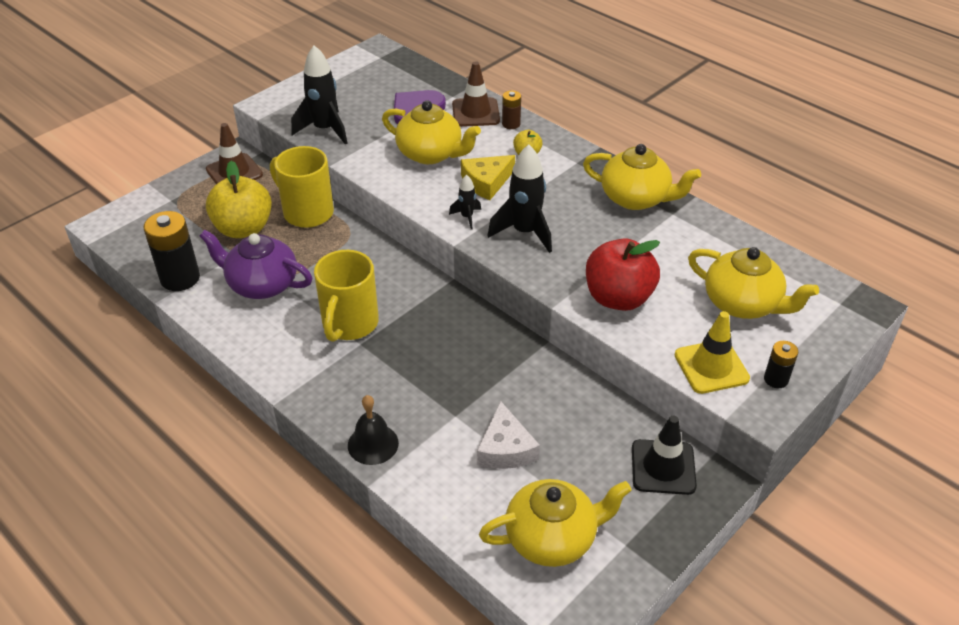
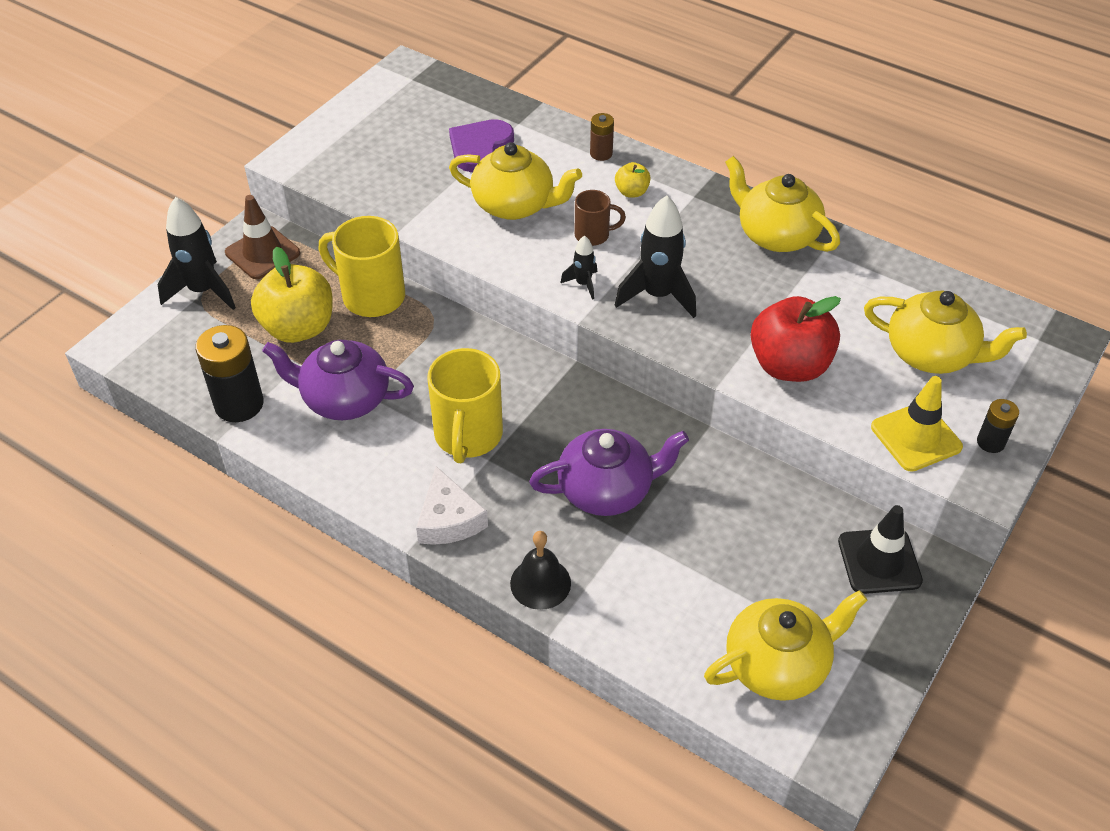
camera: 10 degrees left, 5 degrees up
black rocket [291,45,347,145] -> black rocket moved to [157,197,236,310]
brown traffic cone [452,61,500,127] -> none
yellow cheese [461,155,515,200] -> brown mug [575,190,626,246]
white cheese [477,401,540,469] -> white cheese moved to [416,466,488,545]
yellow teapot [583,144,701,210] -> yellow teapot turned 150 degrees counterclockwise [725,156,840,252]
none -> purple teapot [529,429,689,516]

